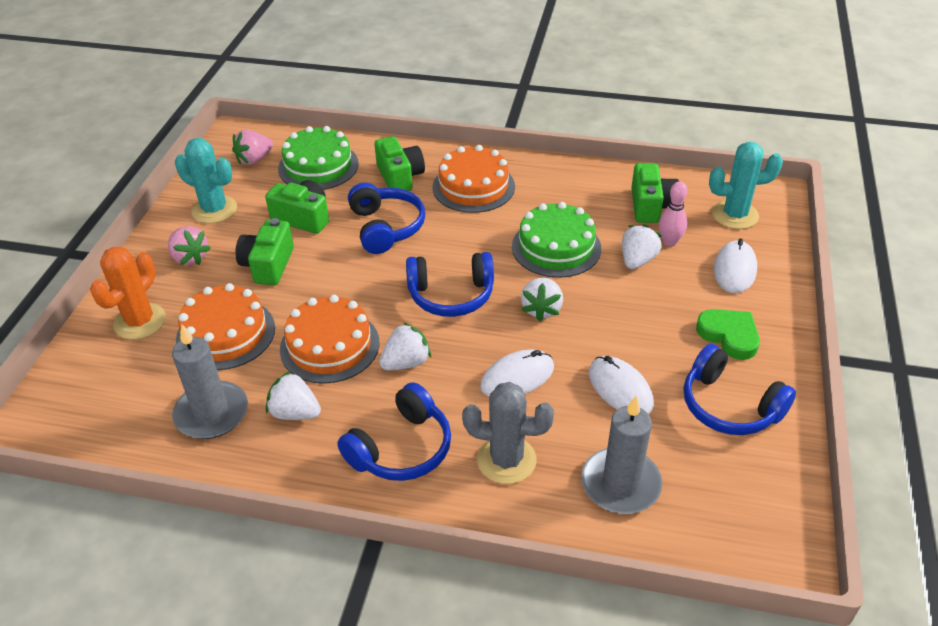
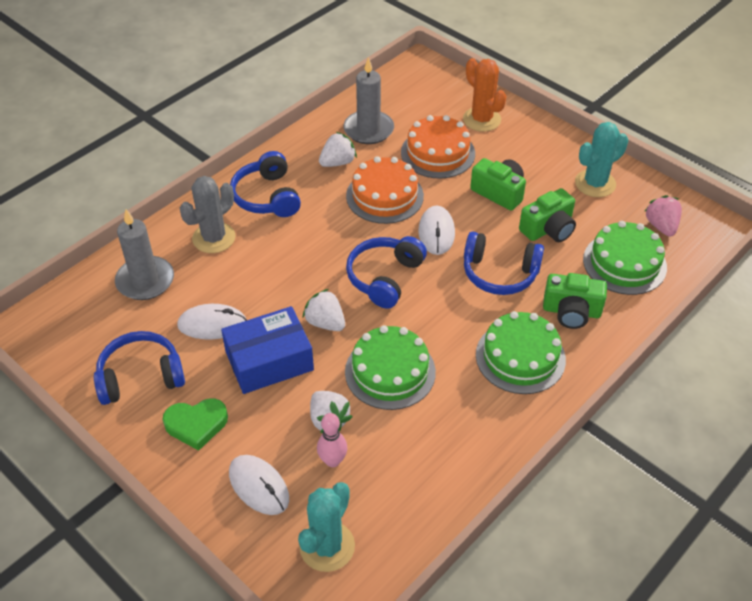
camera: 120 degrees right, 5 degrees up
pink strawberry [168,226,211,265] -> none
white strawberry [379,322,431,370] -> none
orange cake [433,145,515,213] -> green cake [476,311,566,394]
white mouse [480,350,554,397] -> white mouse moved to [418,205,455,255]
green camera [631,163,679,223] -> none
none -> blue box [221,306,314,394]

